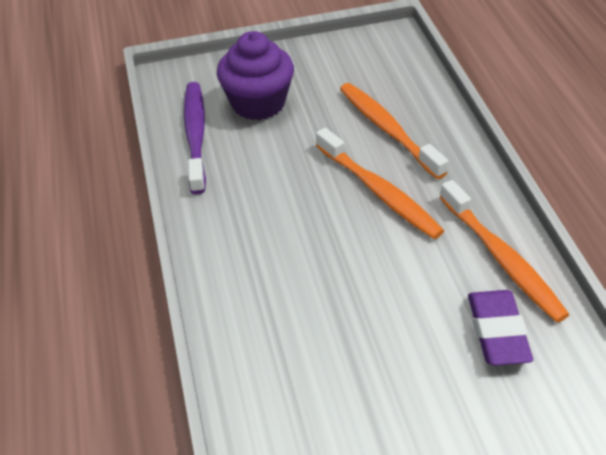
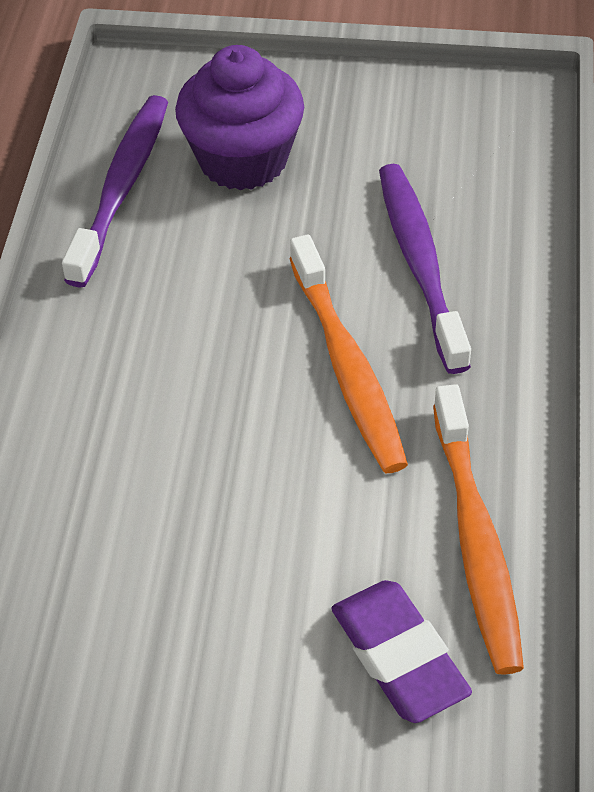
camera: 20 degrees right, 5 degrees up
orange toothbrush [340,83,449,179] -> purple toothbrush [379,164,471,374]
purple eraser [468,290,533,366] -> purple eraser turned 45 degrees counterclockwise [331,580,472,723]

